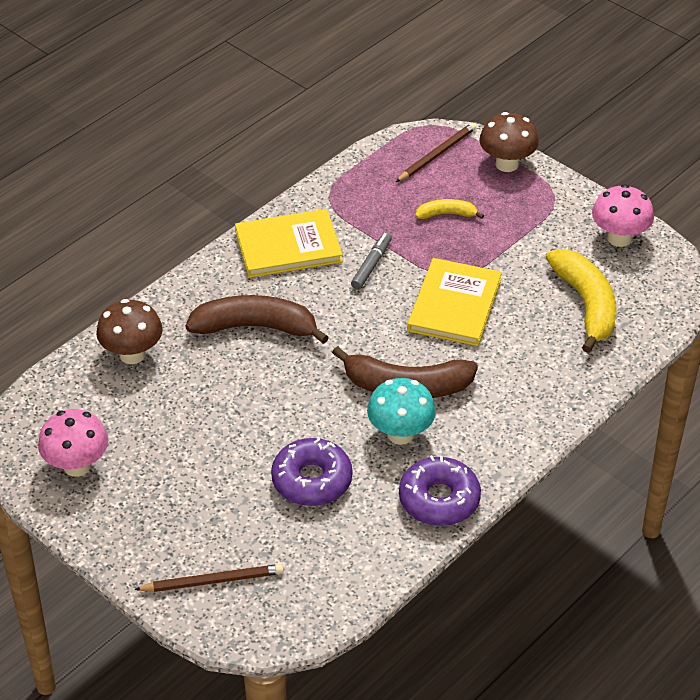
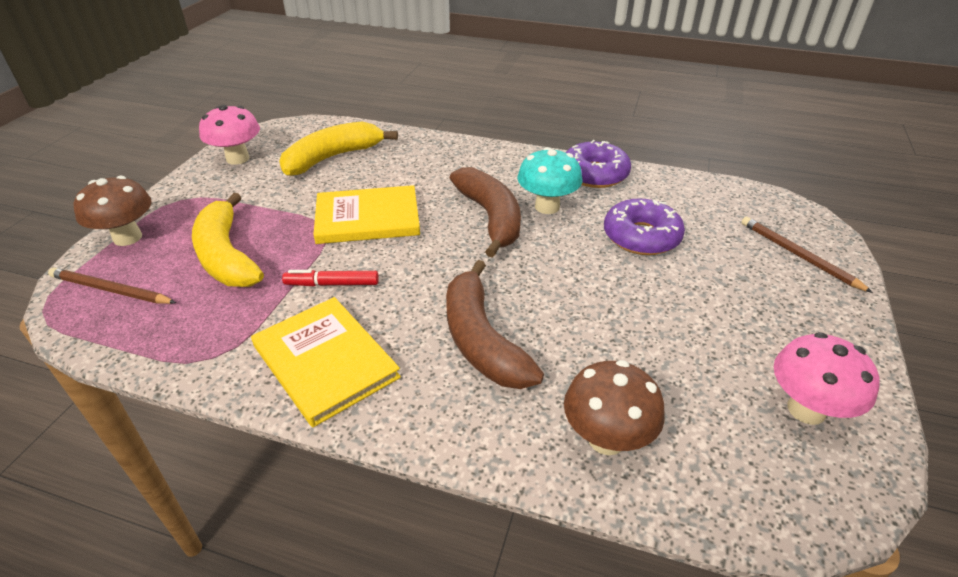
camera: 115 degrees left, 5 degrees down
grey marker [351,232,392,290] -> red marker [282,270,379,286]
yellow banana [415,199,484,219] -> yellow banana [192,193,264,287], size x1.95

